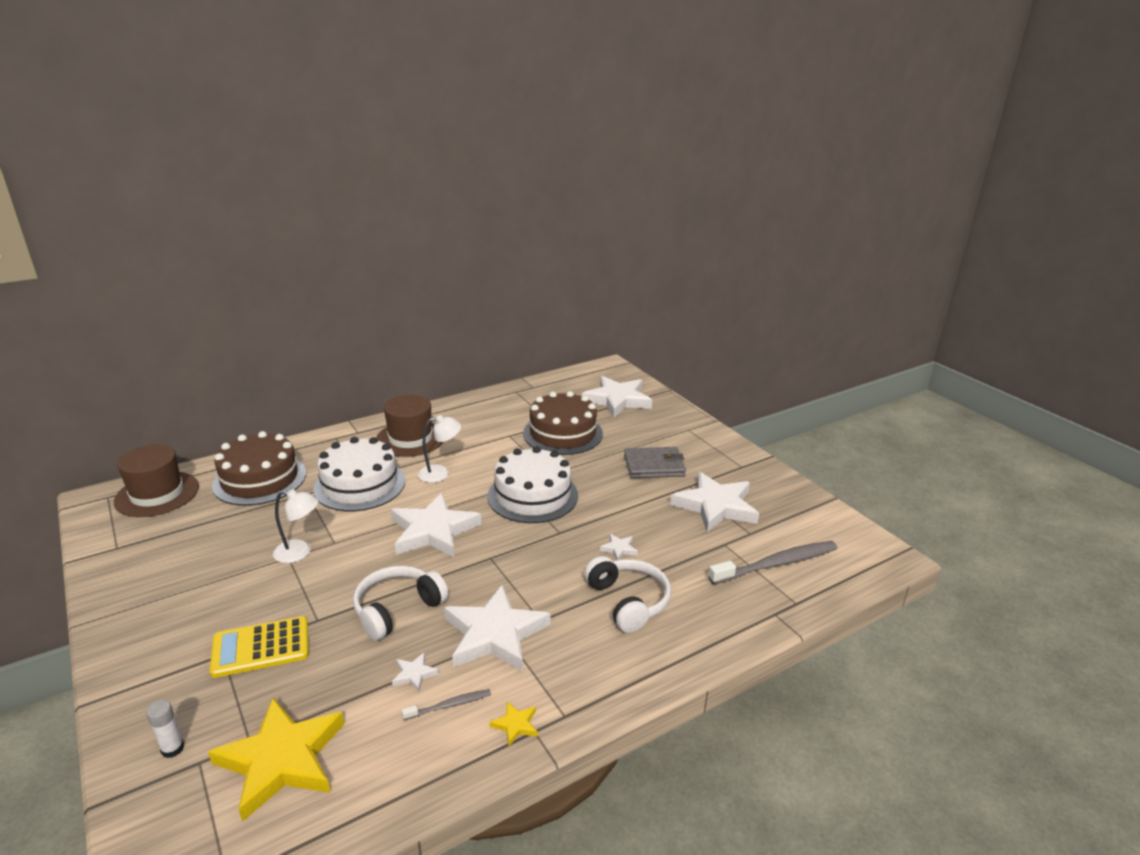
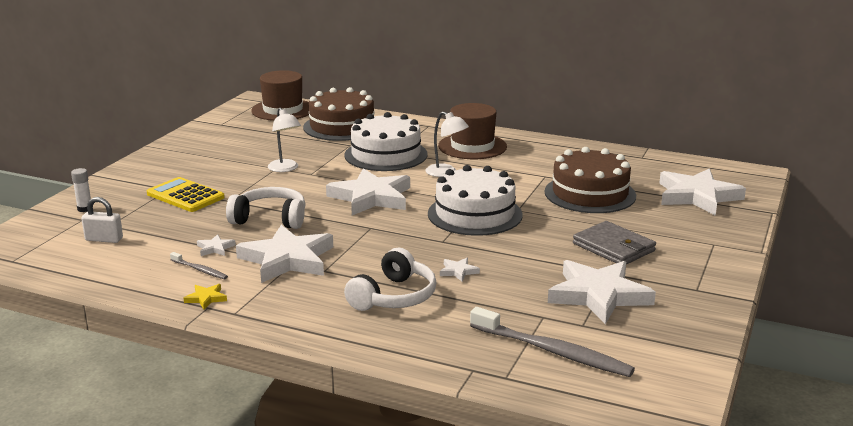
camera: 55 degrees right, 5 degrees down
yellow star [208,697,344,822] -> white padlock [81,197,123,243]

